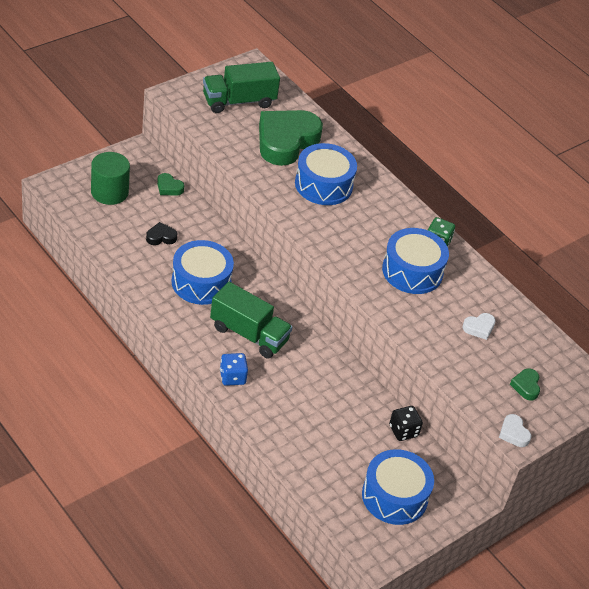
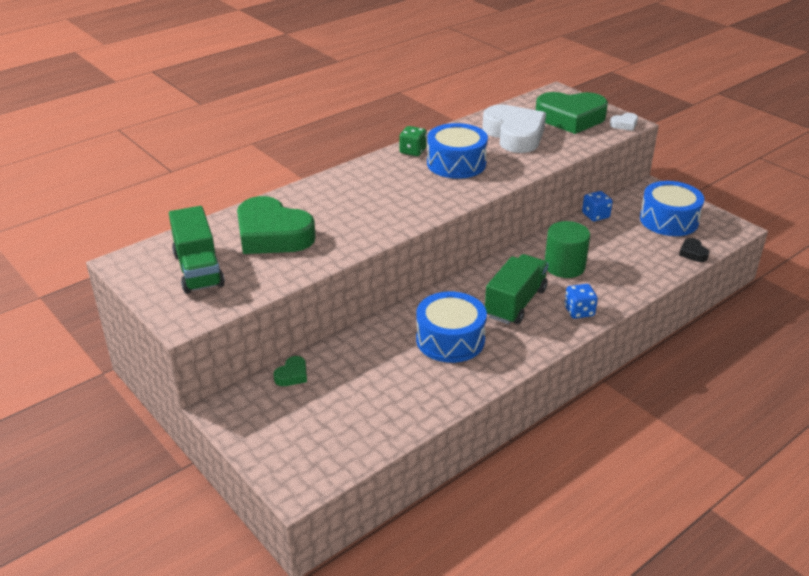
camera: 85 degrees left, 10 degrees down
green cylinder [91,152,130,205] -> green cylinder moved to [545,221,590,278]
black heart [146,222,177,245] -> black heart moved to [679,238,709,262]
blue drum [295,143,357,205] -> none
black dice [389,406,423,441] -> blue dice [582,191,613,221]
white heart [462,313,496,340] -> white heart [482,104,546,153], size x2.44
green heart [510,368,540,400] -> green heart [536,92,608,134], size x2.44

